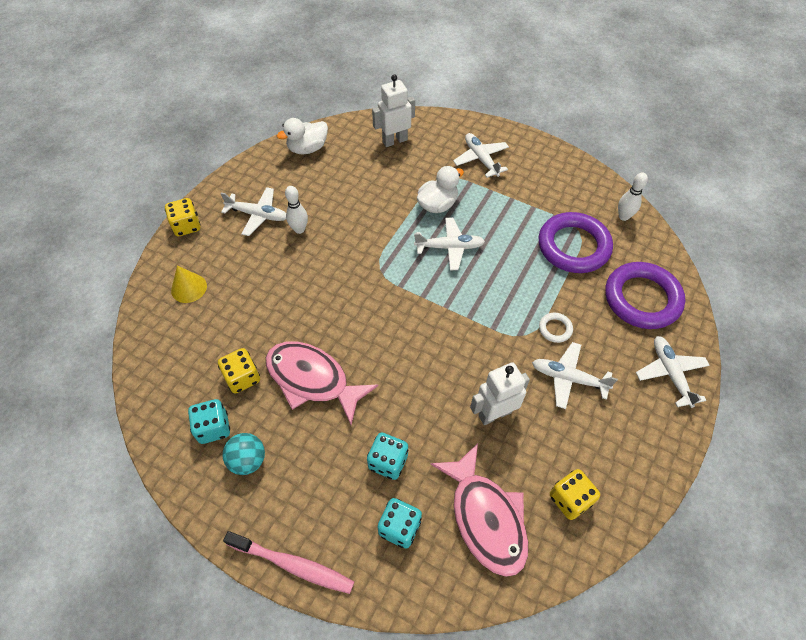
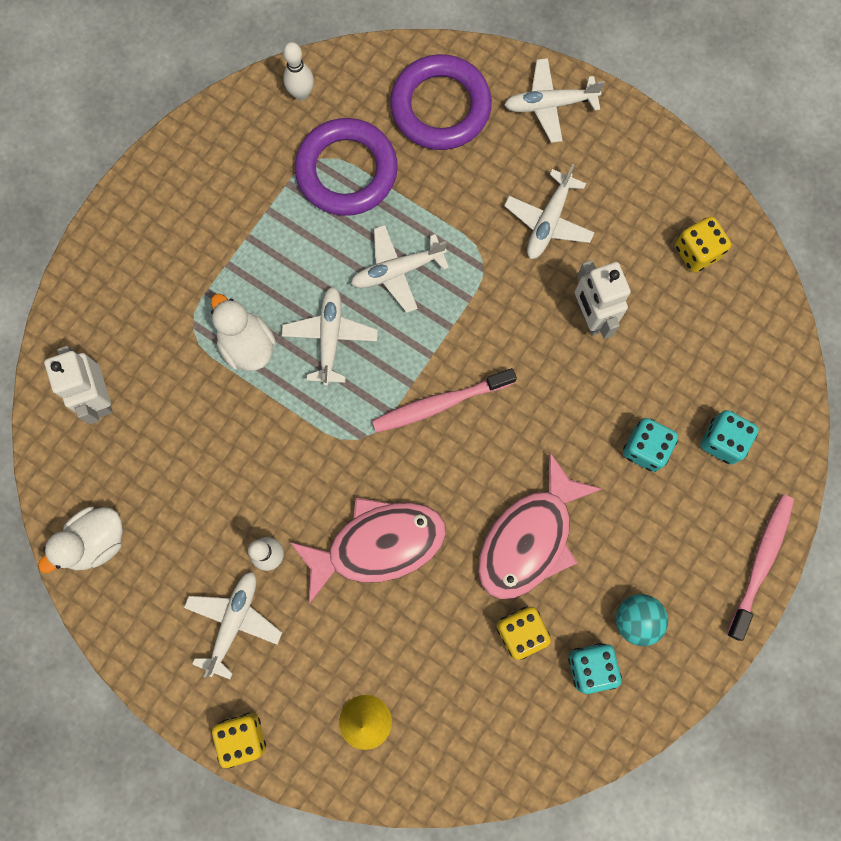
camera: 85 degrees left, 20 degrees up
white duck [277,118,328,154] -> white duck turned 75 degrees clockwise [38,506,123,573]
pink fish [430,443,528,577] -> pink fish moved to [290,497,446,604]
white plane [453,133,509,178] -> white plane moved to [351,225,449,313]
white ring [539,312,573,343] -> none
none -> pink toothbrush [372,368,517,433]

